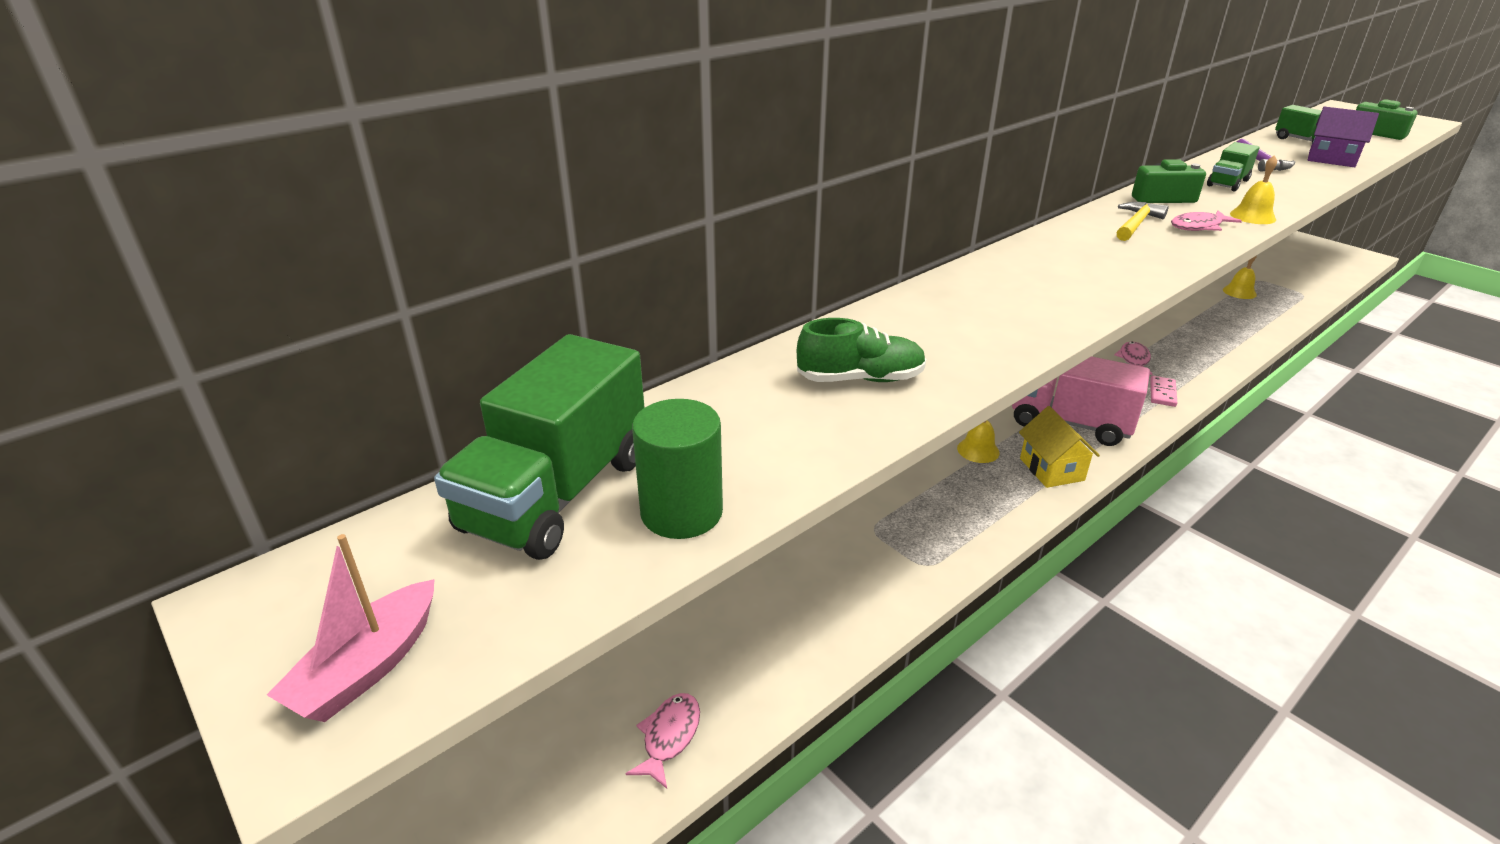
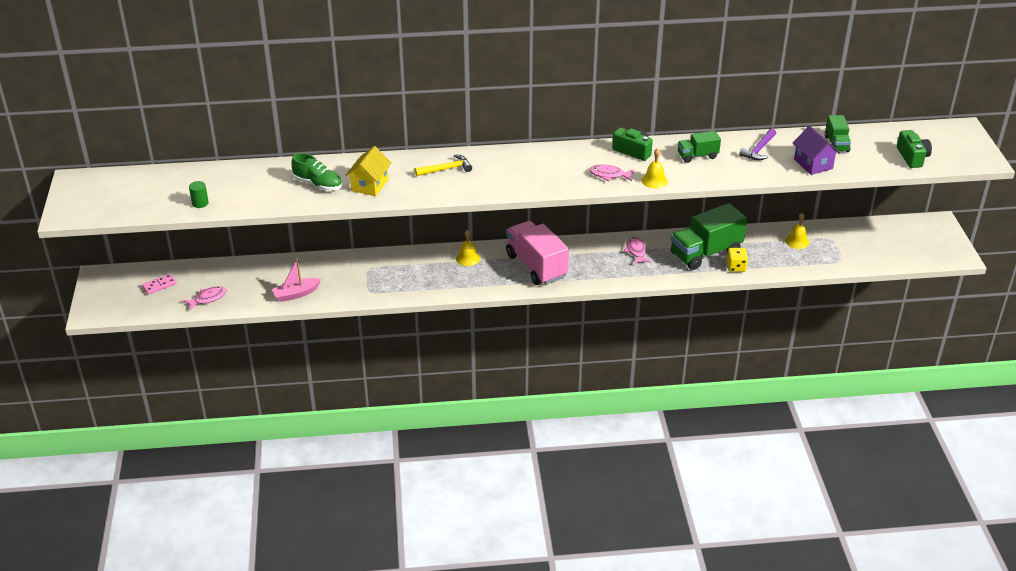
camera: 35 degrees right, 5 degrees up
pink boat [267,534,435,722] -> pink boat moved to [271,258,321,302]
green truck [434,334,645,560] -> green truck moved to [670,203,747,270]
green cylinder [632,399,723,539] -> green cylinder [189,181,209,208], size x0.55
yellow house [1019,406,1100,488] -> yellow house moved to [346,146,391,196]
pink fish [1114,341,1153,375] -> pink fish turned 60 degrees counterclockwise [624,237,651,264]
yellow hammer [1117,202,1168,241] -> yellow hammer moved to [415,154,472,176]
pink domino [1150,376,1177,407] -> pink domino moved to [142,274,177,295]
none -> yellow dice [726,248,748,272]

